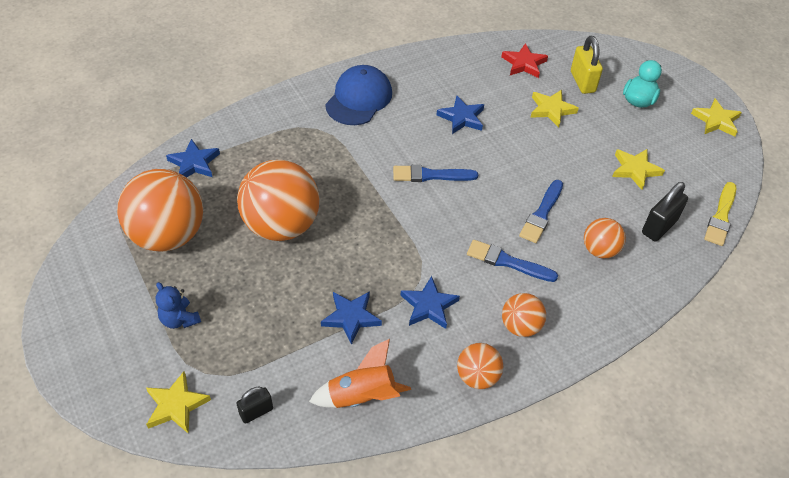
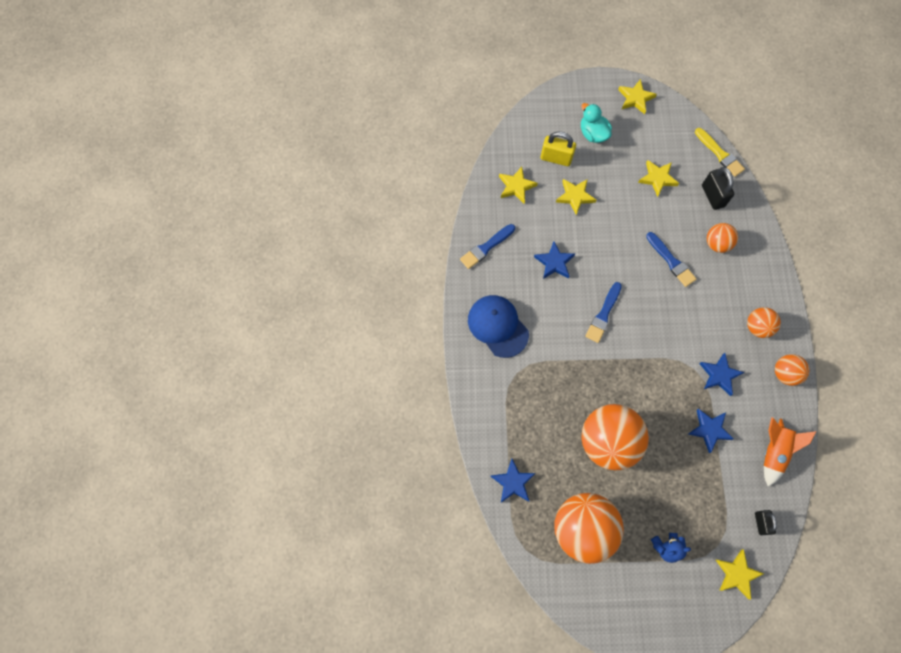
camera: 60 degrees left, 20 degrees up
blue brush [467,240,558,282] -> blue brush moved to [460,224,515,269]
red star [501,43,548,78] -> yellow star [499,167,538,204]

